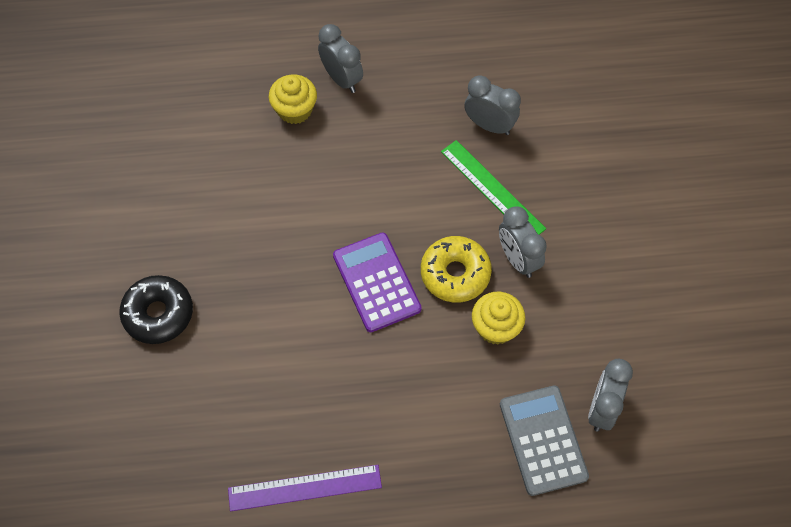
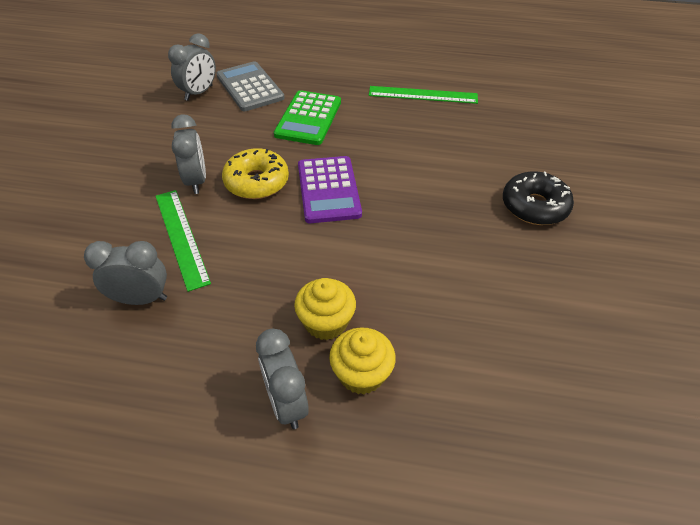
camera: 165 degrees left, 15 degrees down
purple ruler [228,465,382,511] -> green ruler [369,86,478,104]
grey clock [465,75,521,135] -> grey clock turned 135 degrees clockwise [84,241,167,305]
yellow cupcake [472,292,525,344] -> yellow cupcake moved to [294,278,356,340]
grey calculator [500,385,589,496] -> grey calculator turned 150 degrees clockwise [216,61,285,111]
none -> green calculator [274,90,341,145]

